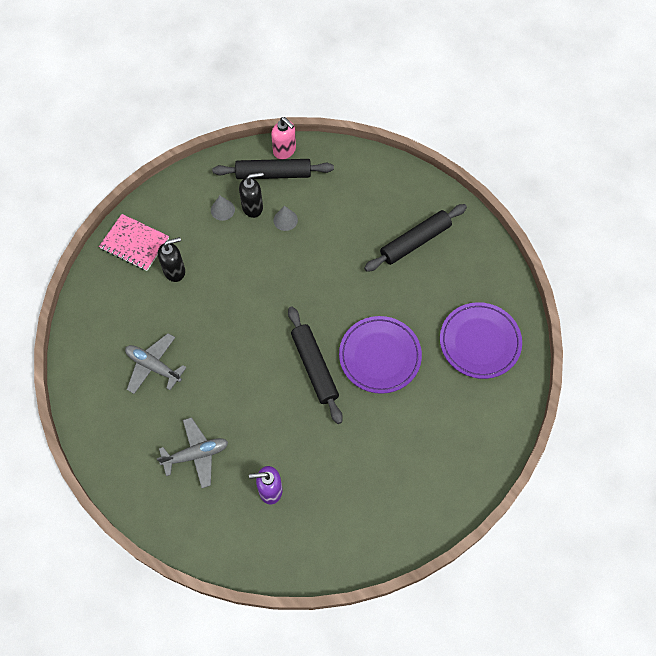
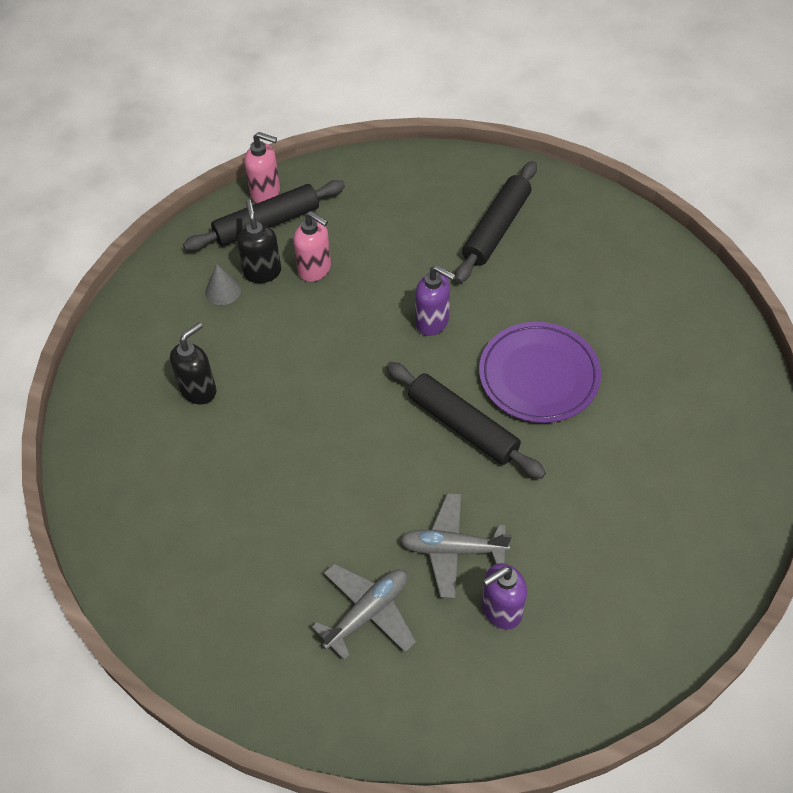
camera: 25 degrees left, 10 degrees down
pink notebook [99,214,169,271] -> none
grey plane [125,333,187,394] -> grey plane moved to [400,493,512,599]
black soap dispenser [239,172,264,218] -> black soap dispenser turned 60 degrees counterclockwise [237,199,281,283]
grey cone [274,206,298,231] -> pink soap dispenser [293,211,331,282]
purple plate [440,302,522,379] -> none
none -> purple soap dispenser [415,265,456,336]

